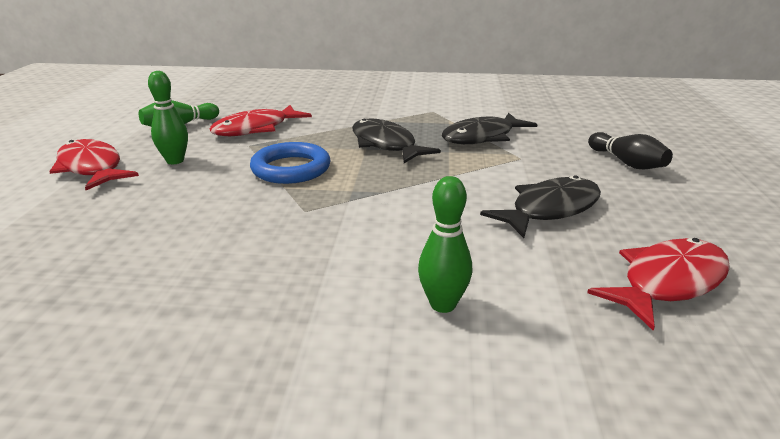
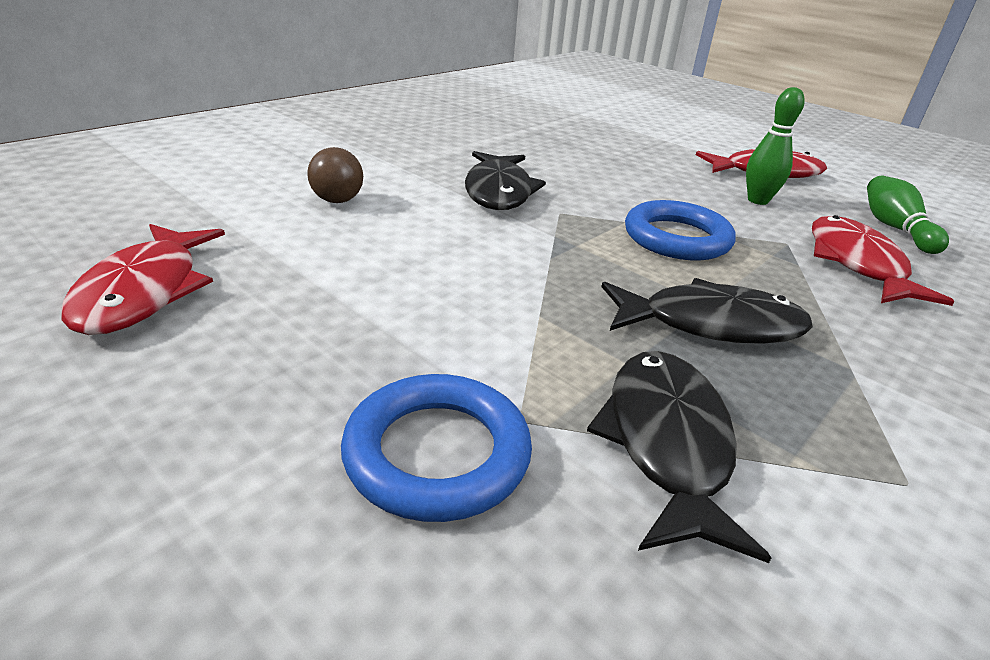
camera: 125 degrees right, 5 degrees up
green bowling pin [418,176,472,313] -> brown ball [307,147,363,203]
black fish [480,175,601,238] -> black fish moved to [465,151,546,210]
black bowling pin [588,132,673,169] -> none
none -> blue ring [341,374,532,522]

